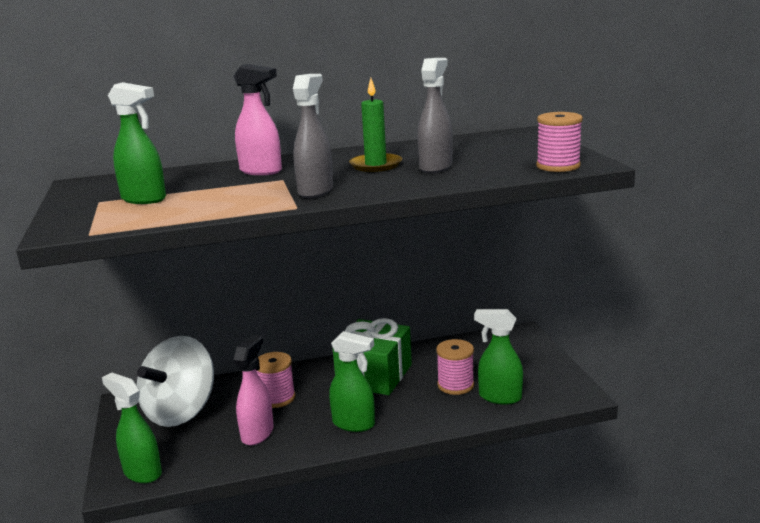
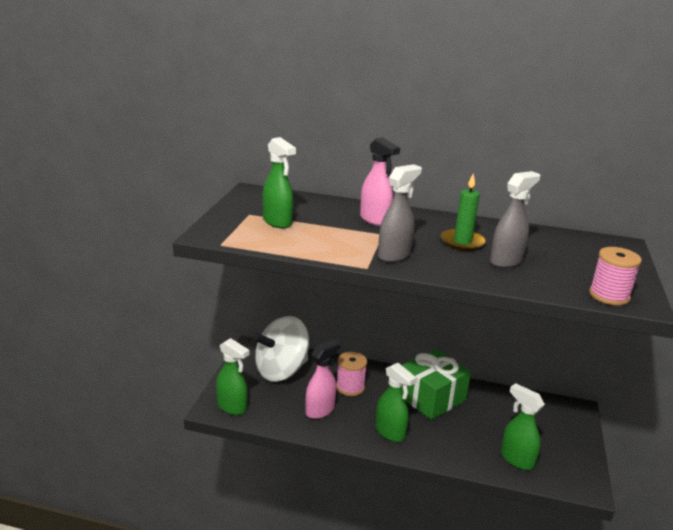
camera: 25 degrees right, 5 degrees up
green spray bottle [102,373,162,483] -> green spray bottle turned 150 degrees clockwise [216,338,250,415]
pink spool [436,339,474,395] -> none

